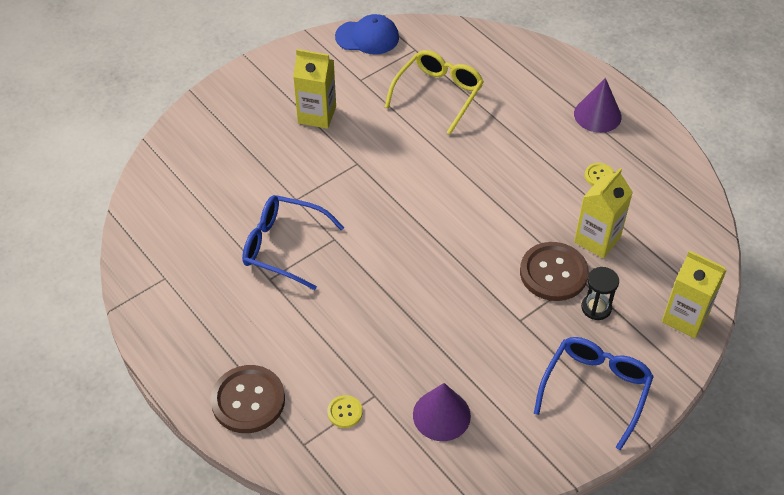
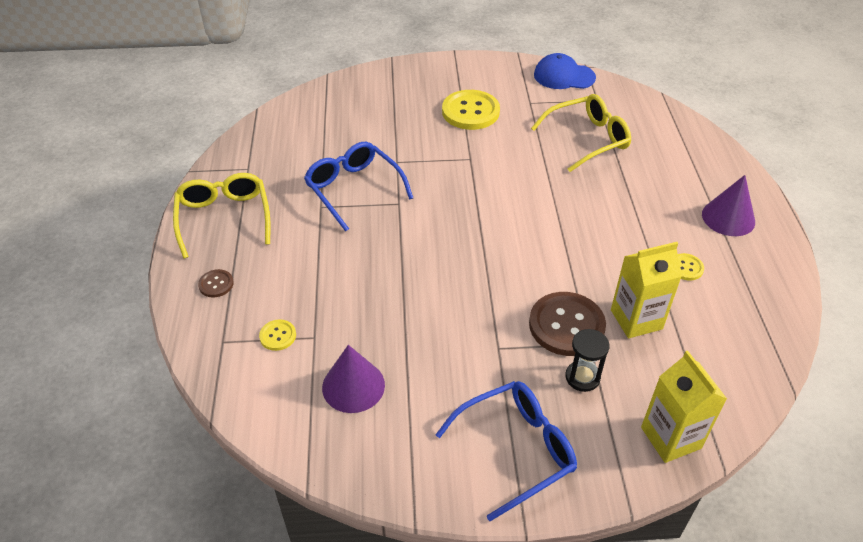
camera: 35 degrees right, 5 degrees down
brown button [211,365,285,433] -> brown button [198,269,234,298], size x0.48
yellow carton [293,49,336,129] -> yellow button [442,90,500,130]
blue cap [335,14,399,54] -> blue cap turned 150 degrees clockwise [534,53,596,89]
none -> yellow glasses [173,173,270,259]

